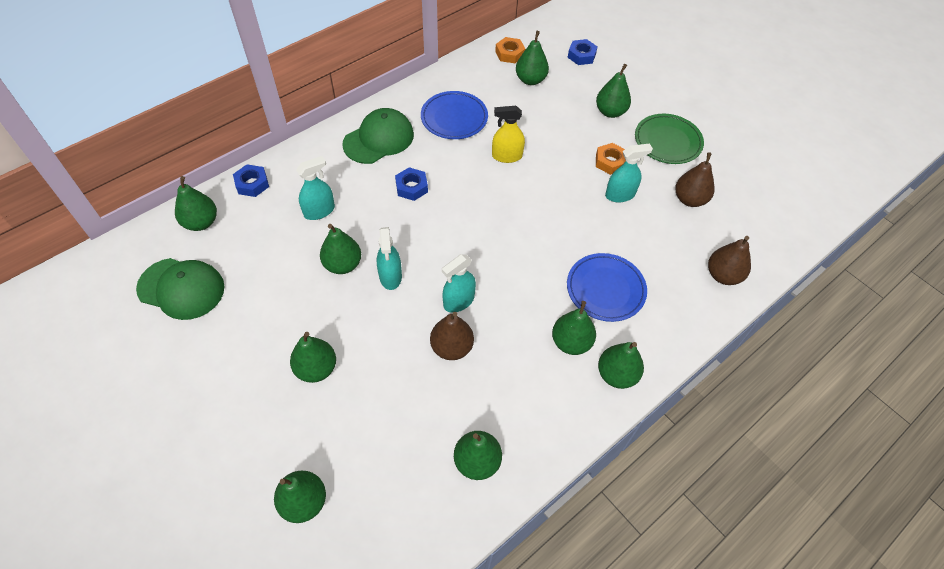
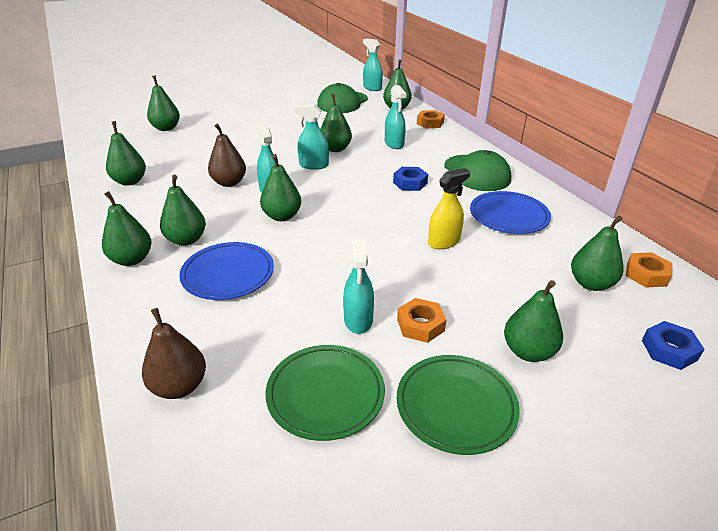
camera: 105 degrees right, 20 degrees down
blue nut [233,164,269,197] -> orange nut [417,110,445,129]
green pear [290,332,336,383] -> green pear moved to [260,154,301,221]
yellow spray bottle [492,106,525,163] -> yellow spray bottle turned 45 degrees clockwise [428,168,470,249]
brown pear [675,152,715,207] -> green plate [265,345,385,441]
none -> turquoise spray bottle [363,38,383,91]

